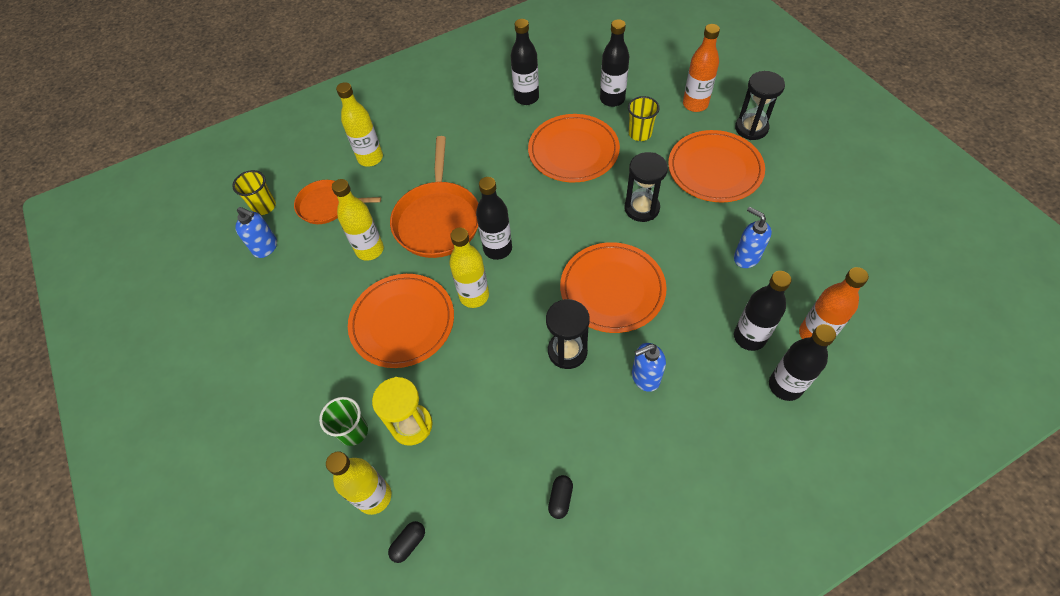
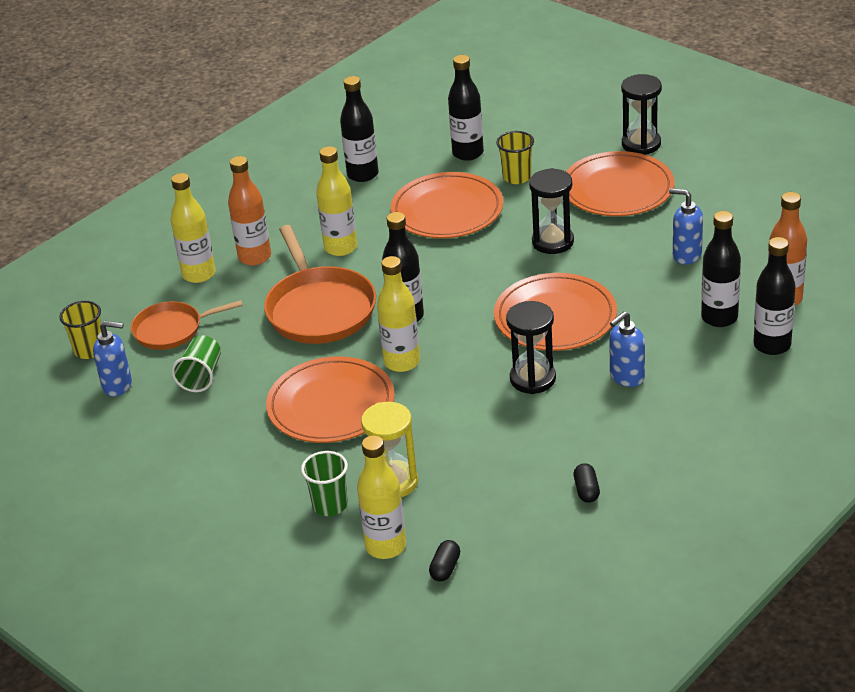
camera: 20 degrees left, 20 degrees down
yellow bottle [332,179,384,261] -> yellow bottle moved to [316,146,357,256]
orange bottle [683,24,720,112] -> orange bottle moved to [228,156,271,266]
none -> green cup [172,335,221,392]

